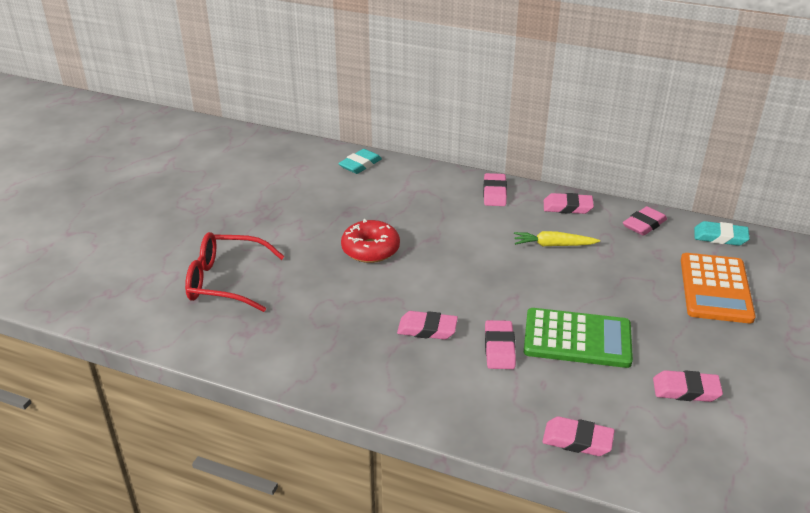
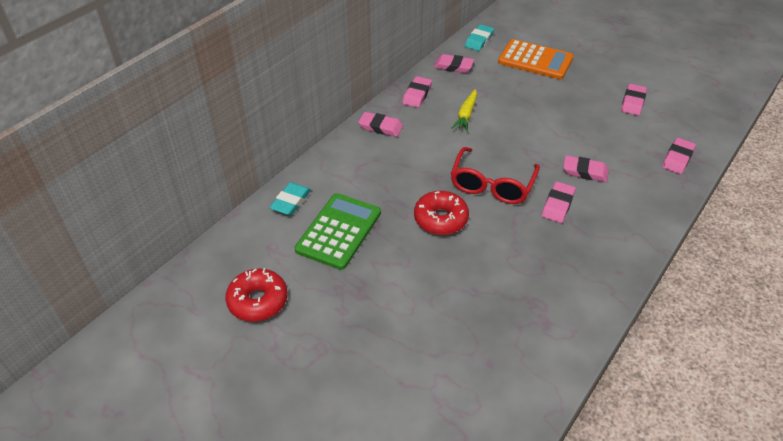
camera: 75 degrees left, 10 degrees up
red glasses [185,232,285,312] -> red glasses moved to [451,147,540,204]
turquoise eraser [338,149,382,174] -> turquoise eraser turned 60 degrees clockwise [270,182,311,216]
green calculator [524,308,633,368] -> green calculator moved to [295,193,381,270]
pink eraser [623,206,667,236] -> pink eraser turned 45 degrees counterclockwise [434,54,474,73]
none -> red donut [225,268,288,322]

